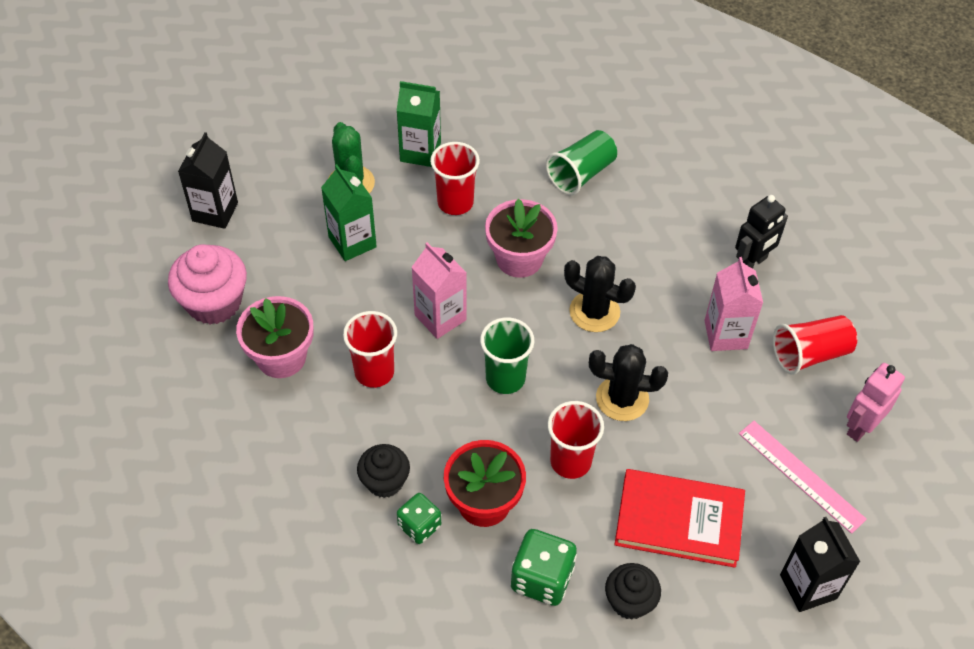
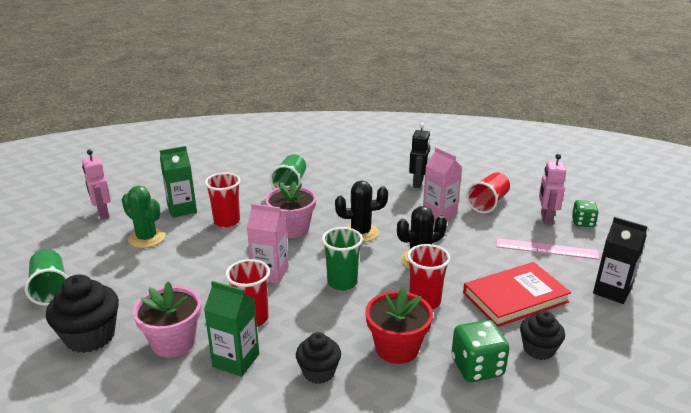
camera: 35 degrees left, 25 degrees down
pink cupcake [168,244,247,325] -> black cupcake [46,274,119,353]
black carton [178,132,238,229] -> green cup [25,250,68,306]
green carton [321,164,377,261] -> green carton moved to [204,281,259,377]
green dice [397,493,441,544] -> green dice moved to [572,200,599,227]
none -> pink robot [82,150,111,219]

